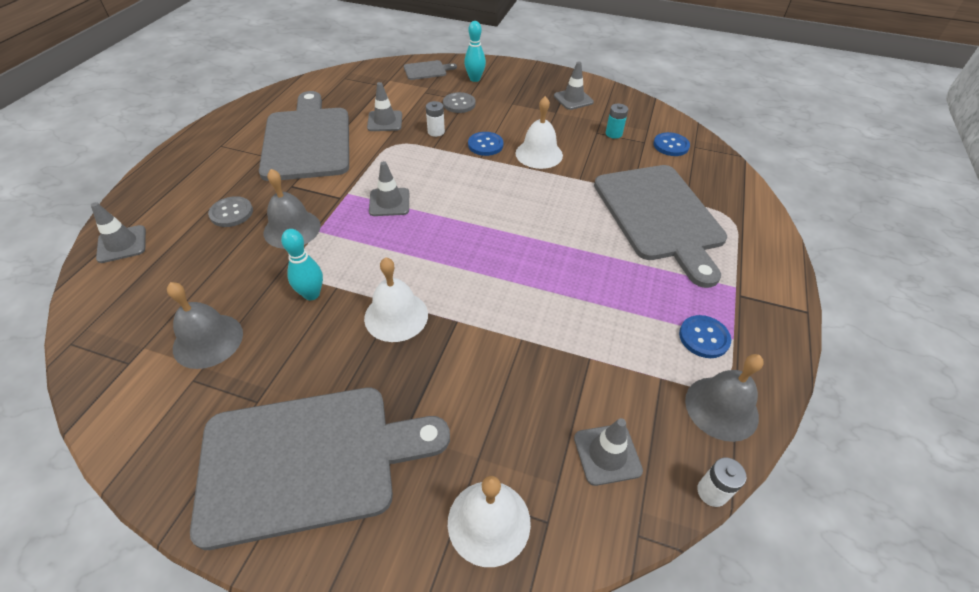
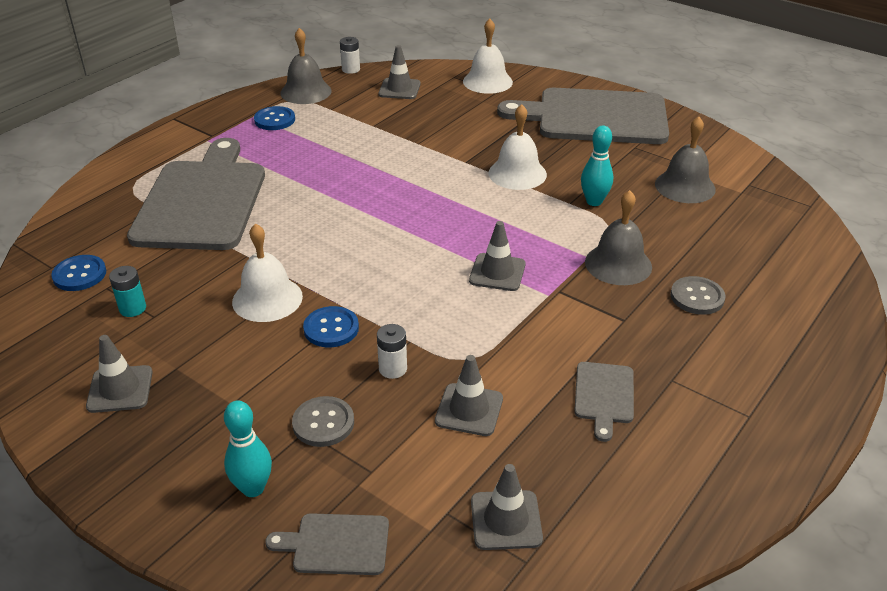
camera: 160 degrees left, 10 degrees down
grey traffic cone [91,202,146,263] -> grey traffic cone moved to [471,464,543,550]
grey cutting board [259,91,349,181] -> grey cutting board [574,362,634,442], size x0.42

